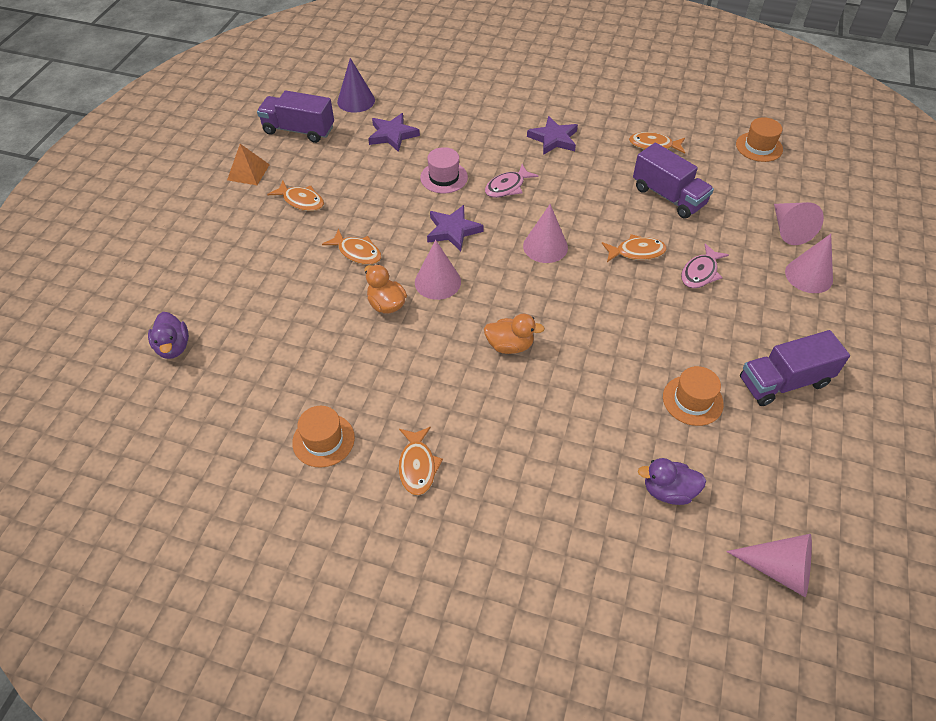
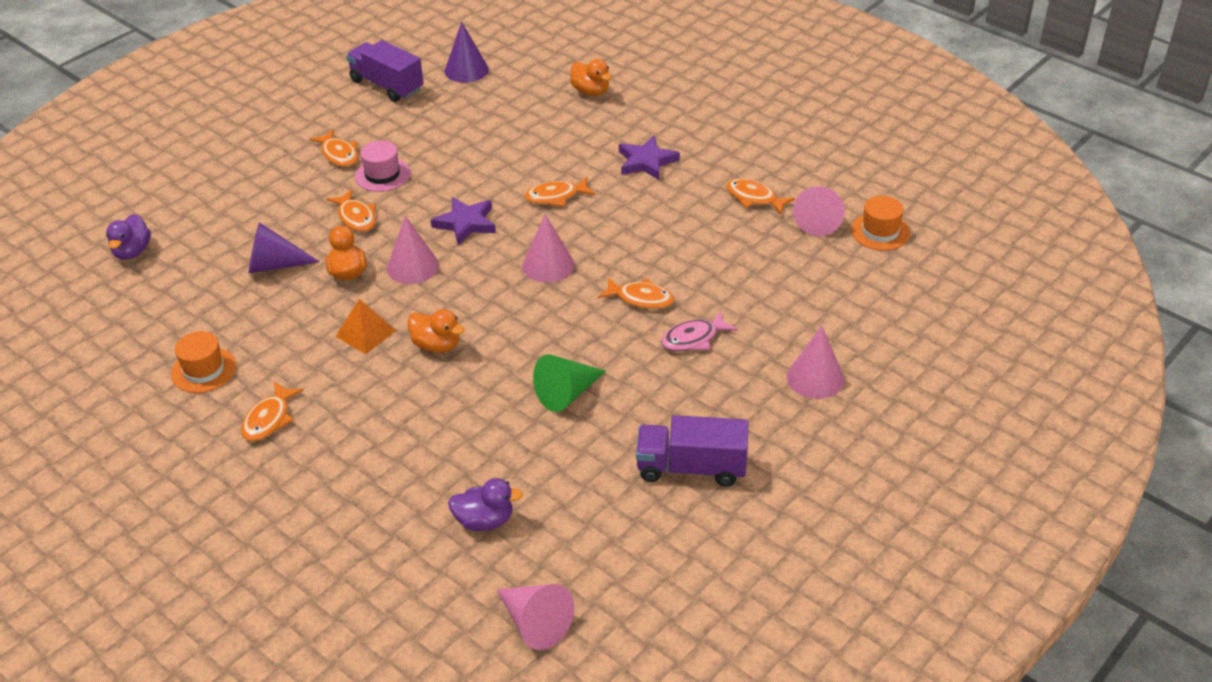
camera: 25 degrees right, 10 degrees down
orange pyramid [227,144,270,185] -> orange pyramid moved to [335,299,396,354]
purple star [368,113,420,152] -> none
pink hat [420,147,468,193] -> pink hat moved to [355,141,410,192]
pink fish [485,164,539,198] -> orange fish [525,177,595,207]
purple truck [633,143,714,218] -> none
purple duck [638,458,706,505] -> purple duck turned 150 degrees clockwise [448,478,523,531]
orange hat [663,366,724,426] -> none
pink cone [774,202,824,245] -> pink cone moved to [793,186,845,236]
none -> purple cone [249,222,320,273]
none -> green cone [533,354,606,412]
none -> orange duck [570,59,612,96]

